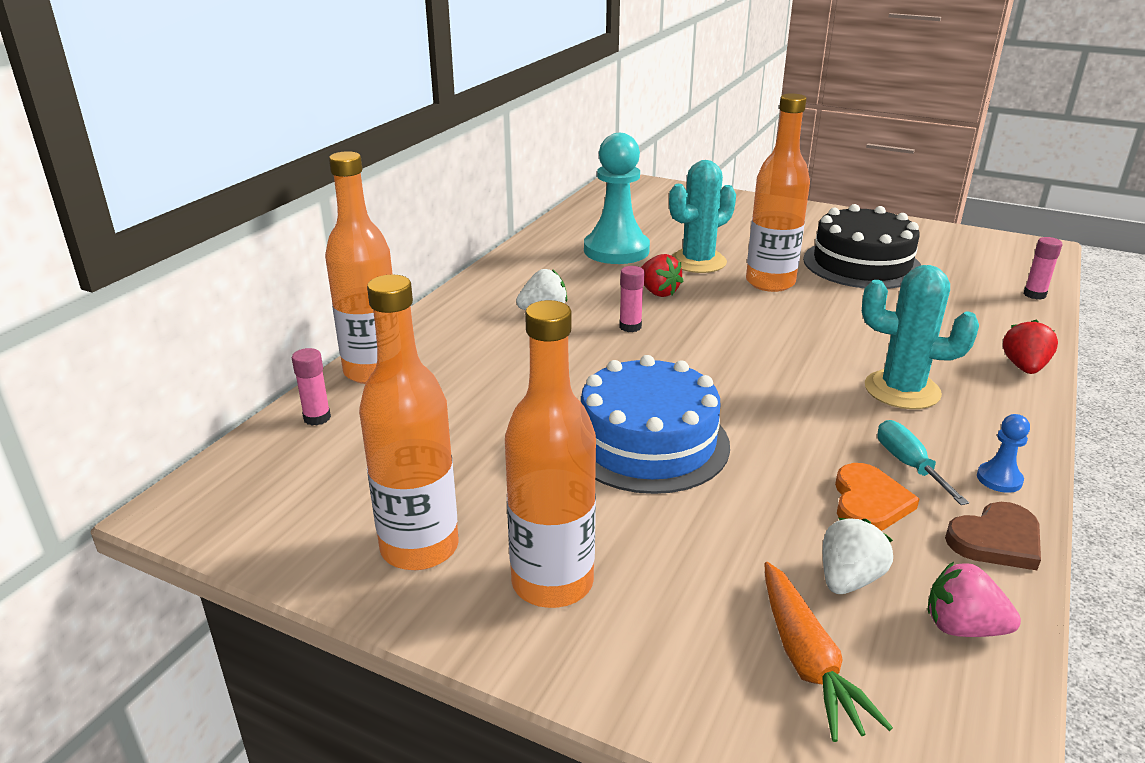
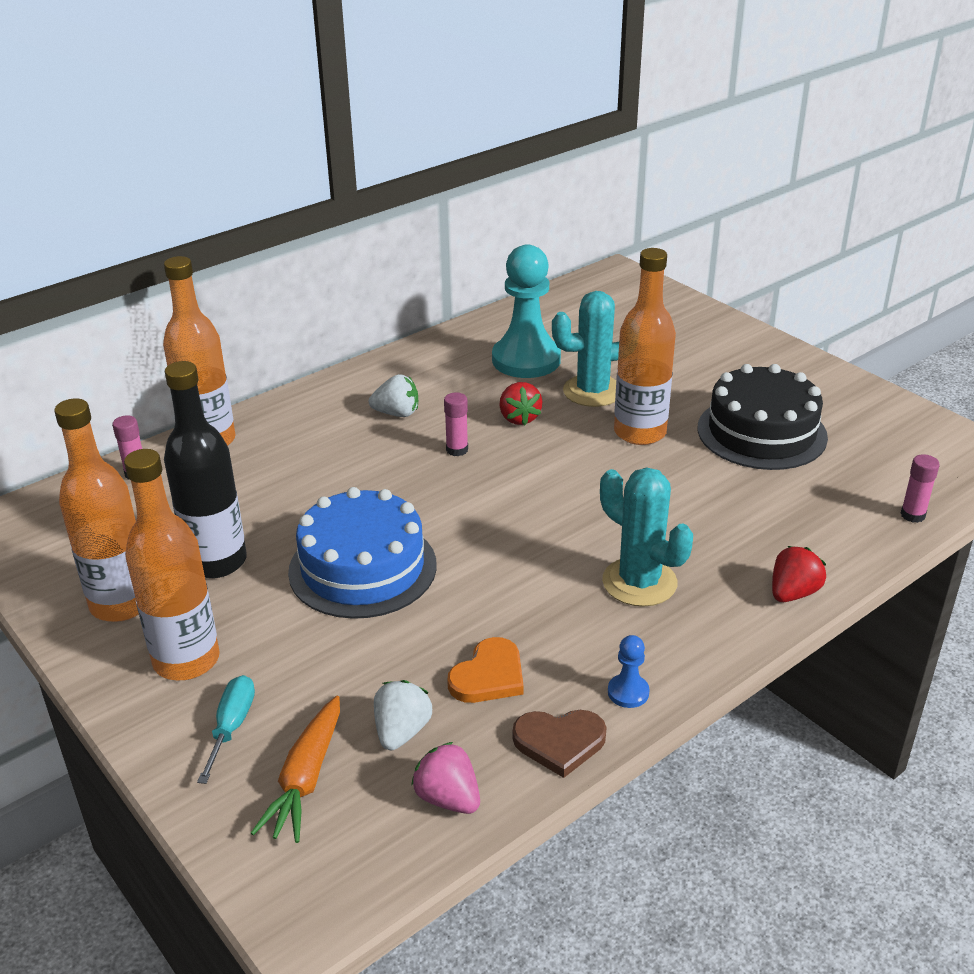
camera: 25 degrees right, 5 degrees up
white strawberry [823,518,893,594] -> white strawberry turned 45 degrees counterclockwise [374,680,432,750]
turquoise screwdriver [877,420,969,505] -> turquoise screwdriver moved to [197,675,255,784]
none -> black bottle [164,361,247,578]

